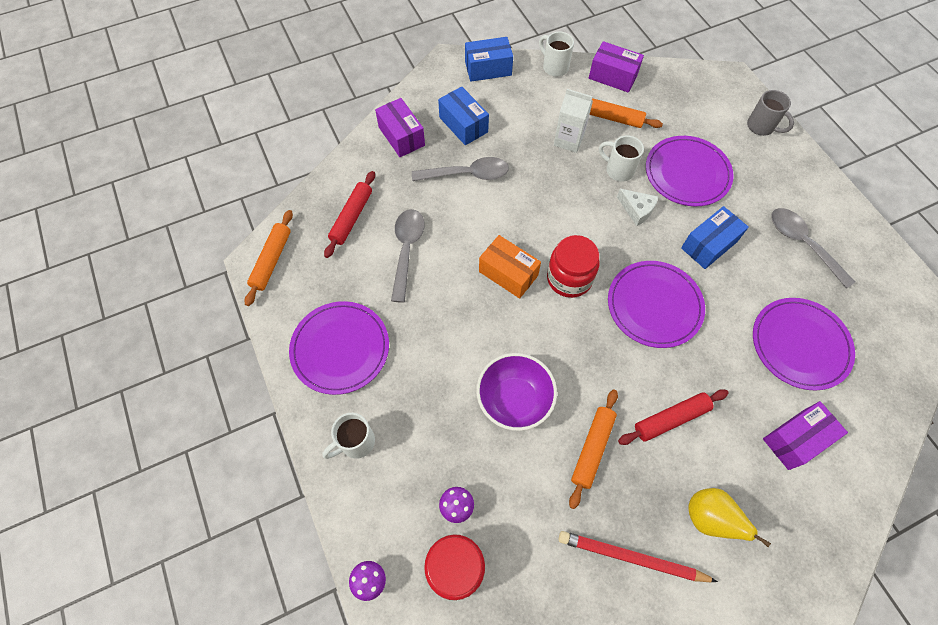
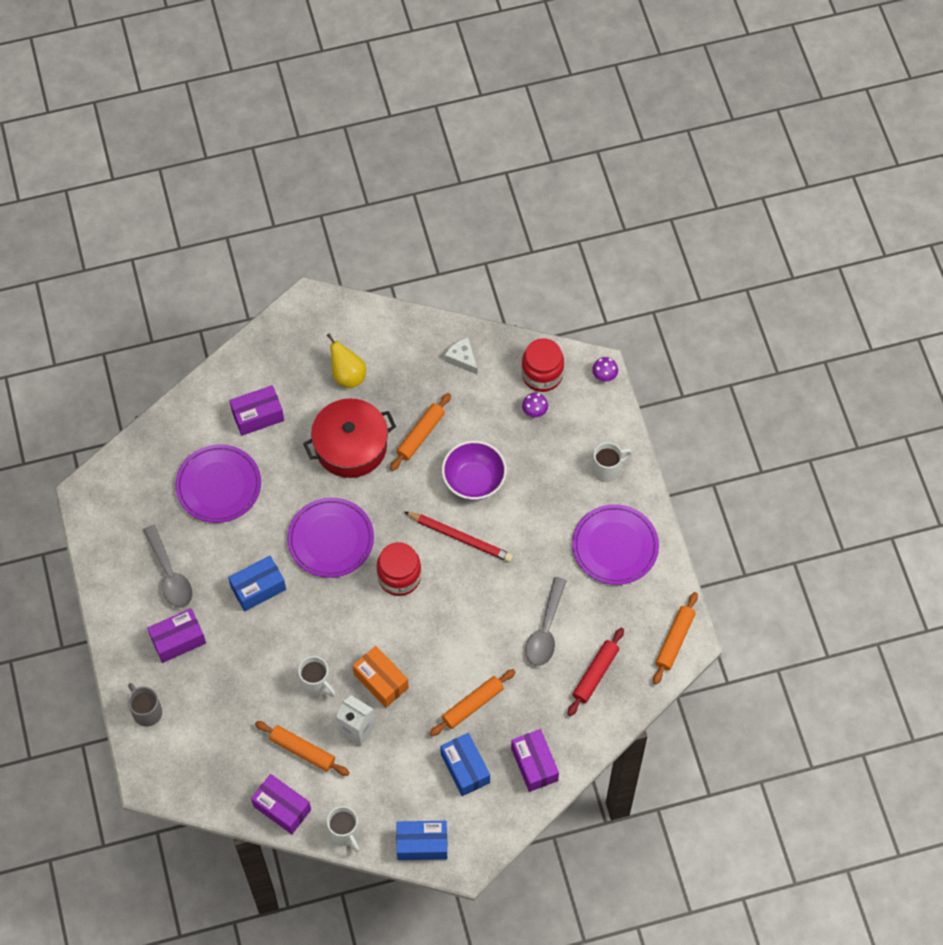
camera: 170 degrees left, 0 degrees up
grey spoon [412,157,509,181] -> orange rolling pin [430,669,516,736]
orange box [479,235,541,299] -> orange box moved to [353,646,409,708]
red pencil [559,531,718,582] -> red pencil moved to [404,511,513,562]
white cheese [617,189,658,226] -> white cheese moved to [444,338,477,374]
red rolling pin [618,389,728,445] -> red pot [303,398,396,478]
purple plate [646,136,734,206] -> none
none -> purple box [147,608,206,663]

